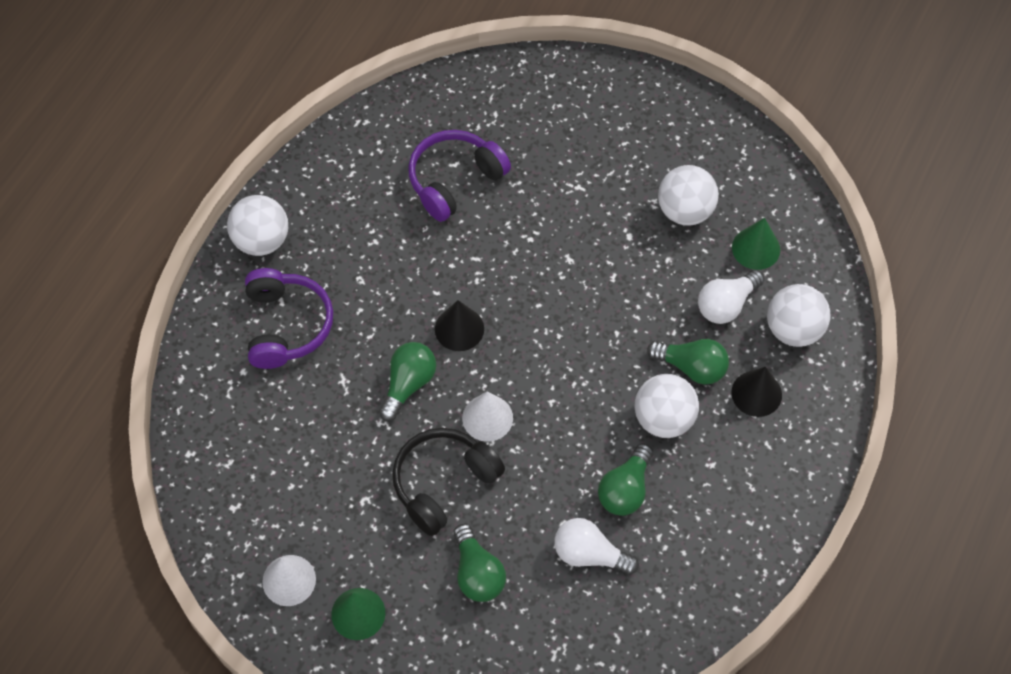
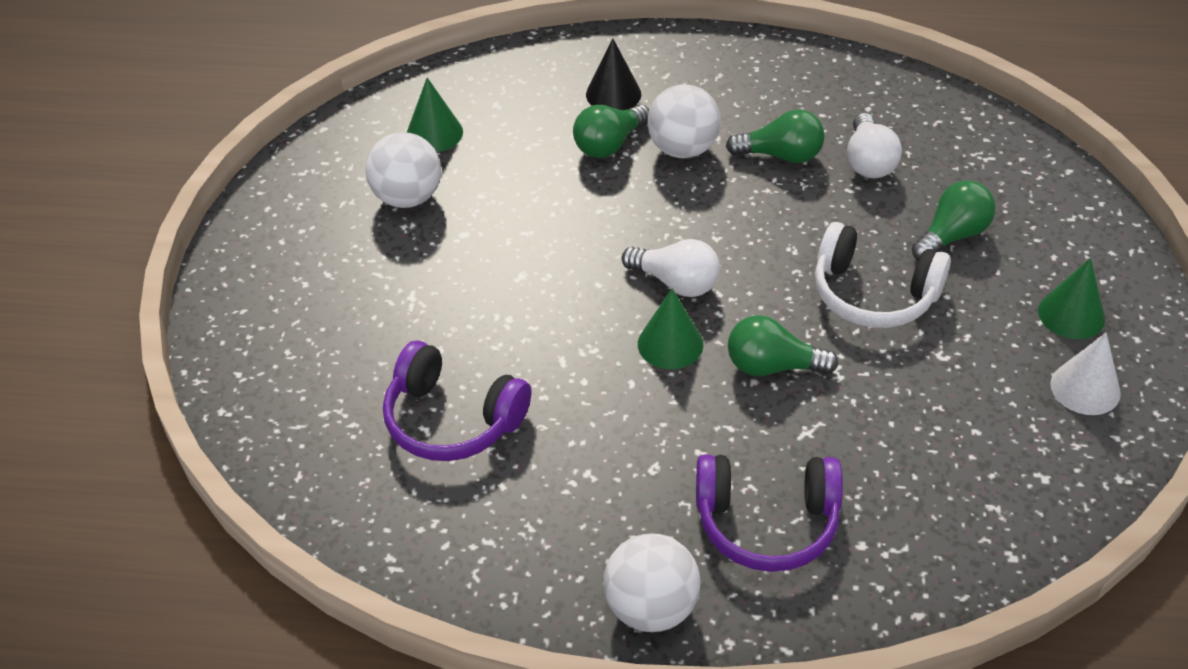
camera: 110 degrees left, 15 degrees down
purple headphones [245,268,333,369] -> purple headphones turned 150 degrees counterclockwise [696,454,843,572]
black headphones [392,428,505,536] -> white headphones [815,222,951,328]
black cone [435,300,484,351] -> green cone [638,288,703,369]
white cone [462,392,513,442] -> none
green light bulb [647,339,729,385] -> green light bulb turned 135 degrees counterclockwise [573,105,649,158]
white light bulb [698,270,764,324] -> white light bulb moved to [622,239,720,297]
white ball [767,284,830,347] -> none

